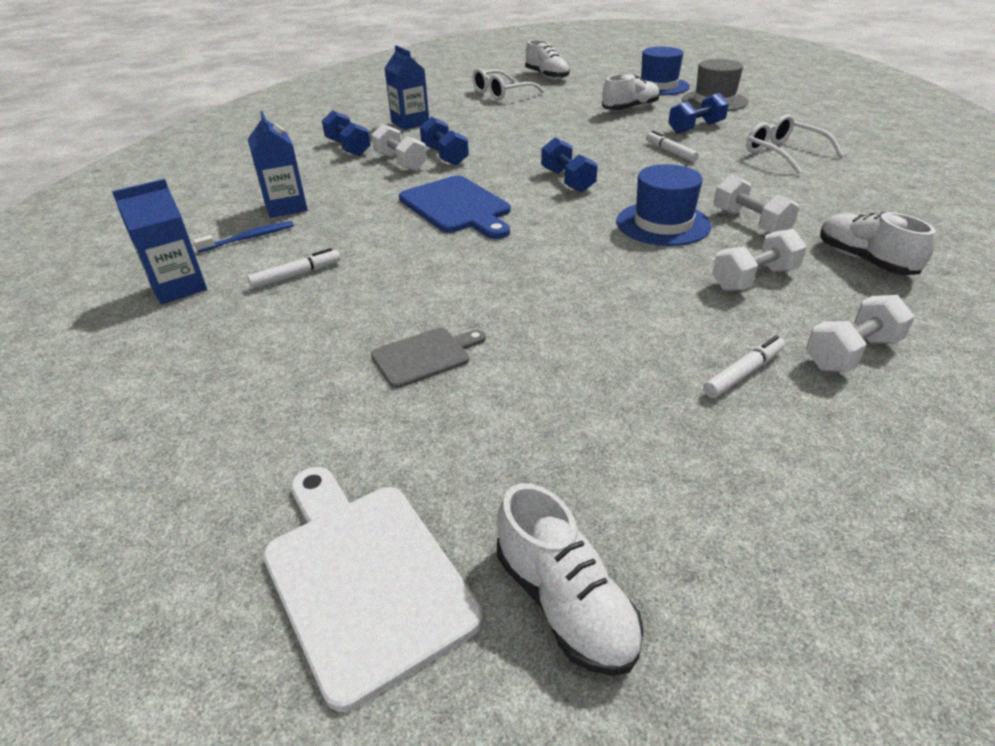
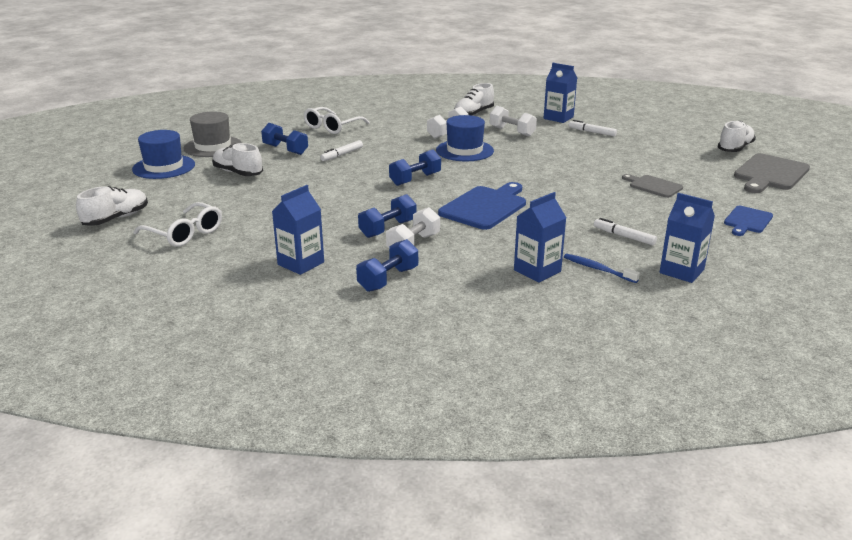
camera: 110 degrees left, 10 degrees down
white cutting board [263,467,483,712] -> grey cutting board [734,153,810,193]
white dumbbell [806,295,915,372] -> blue carton [544,63,577,123]
none -> blue cutting board [724,206,773,236]

